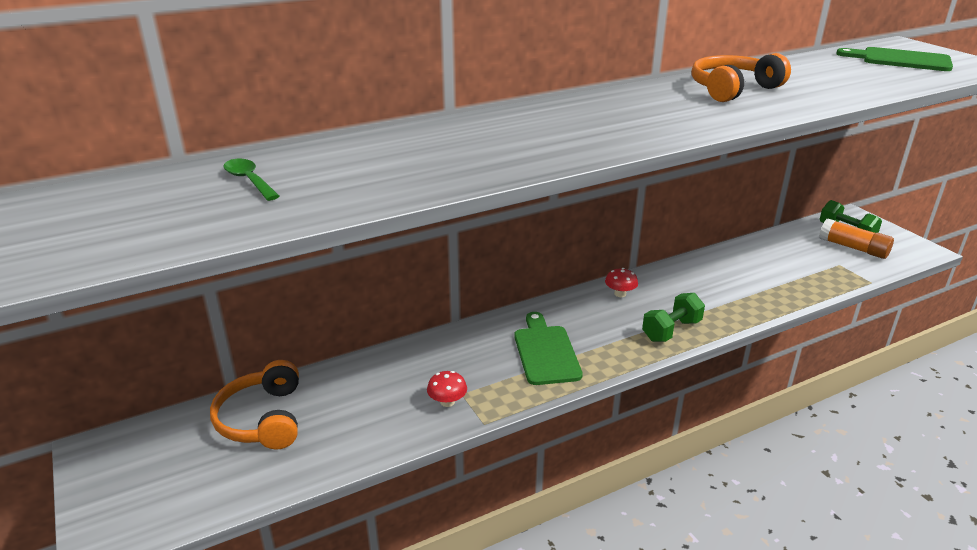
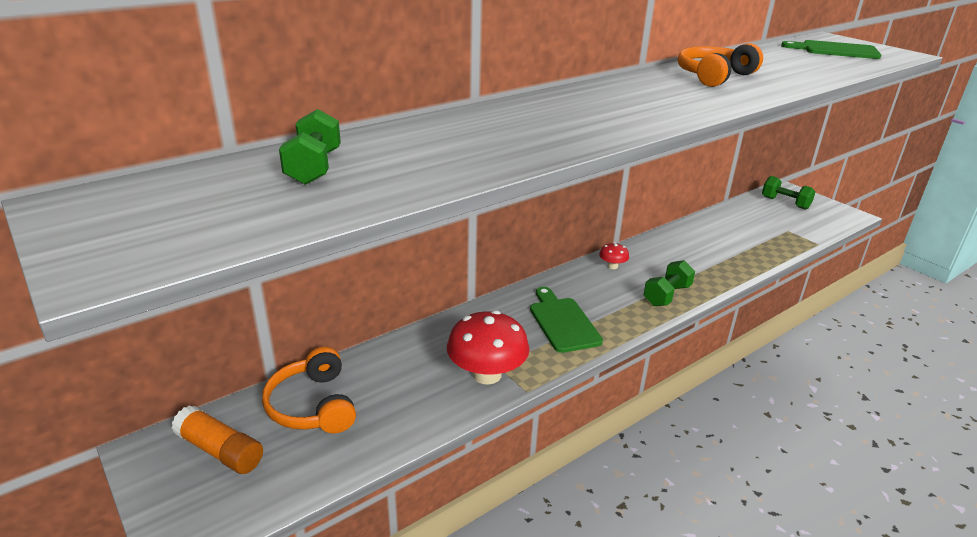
camera: 10 degrees left, 0 degrees up
green spoon [223,159,279,201] -> green dumbbell [279,109,341,185]
red mushroom [427,371,467,407] -> red mushroom [447,310,529,385], size x2.14
orange glue stick [819,219,894,259] -> orange glue stick moved to [171,405,263,474]

